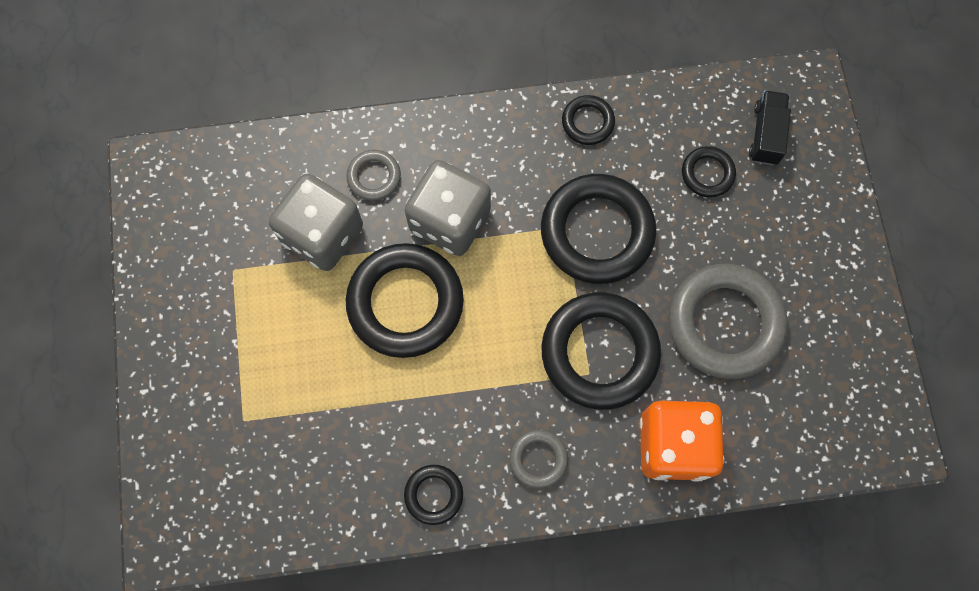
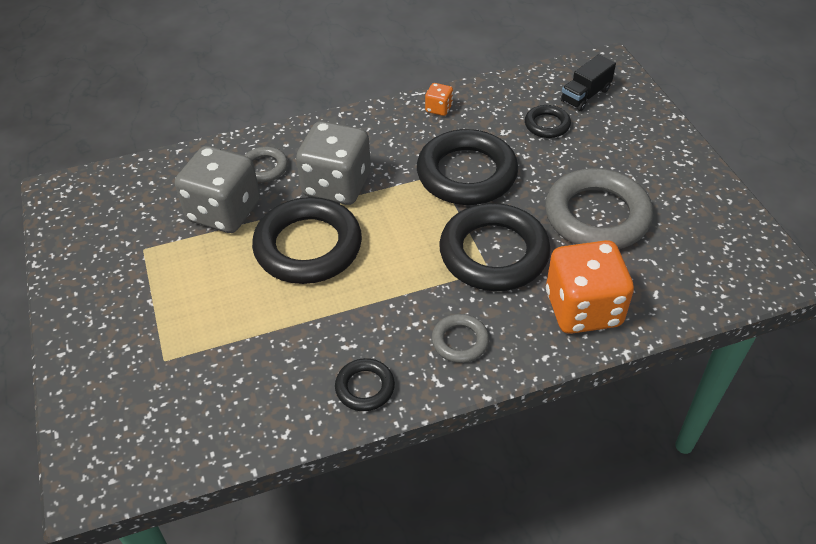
camera: 10 degrees left, 25 degrees down
black ring [562,95,615,145] -> orange dice [425,83,453,116]
black truck [749,90,791,165] -> black truck turned 135 degrees counterclockwise [560,54,616,111]

